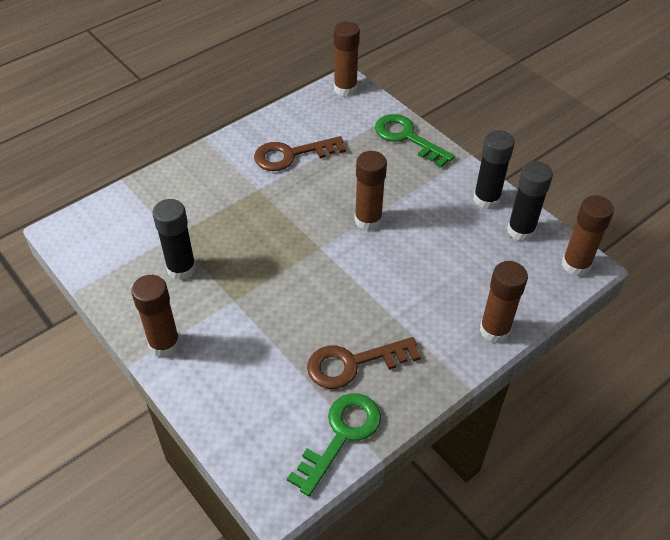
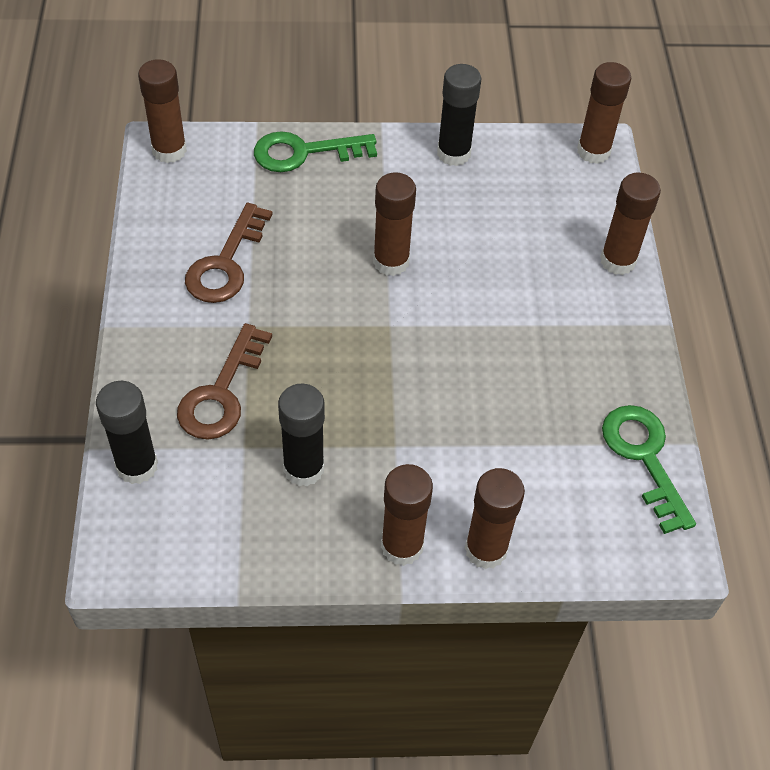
camera: 55 degrees left, 5 degrees up
brown key [307,337,421,389] -> brown key moved to [177,323,272,440]
black glue stick [507,161,553,241] -> black glue stick moved to [96,381,158,484]
none -> brown glue stick [465,468,525,569]

